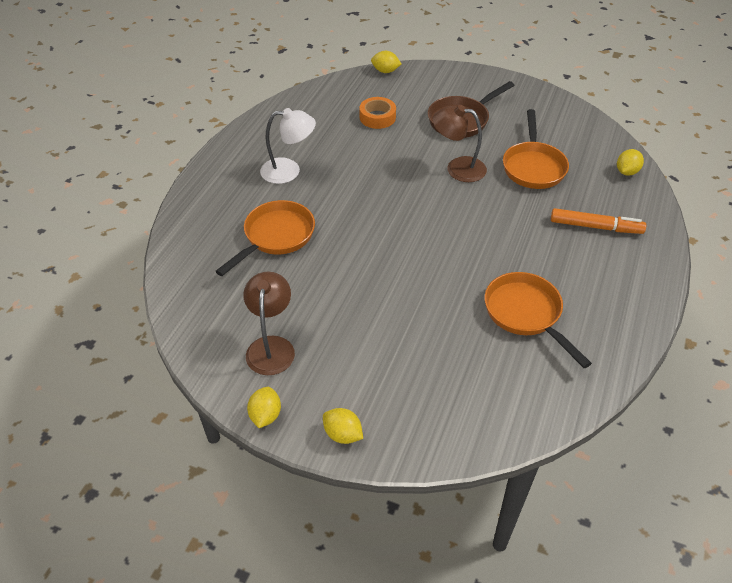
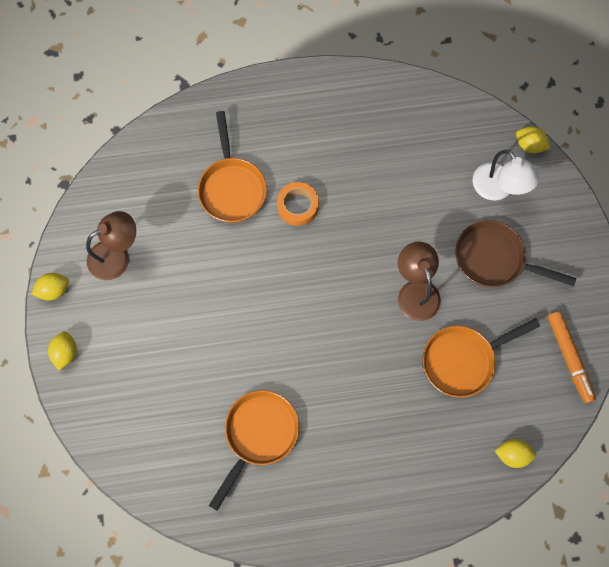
camera: 60 degrees right, 25 degrees up
orange pan [215,200,315,276] -> orange pan turned 75 degrees clockwise [198,111,267,223]
white lamp [260,108,316,184] -> white lamp moved to [473,149,539,201]
orange tape [360,97,396,129] -> orange tape moved to [277,182,319,226]
yellow lemon [371,51,401,73] -> yellow lemon turned 45 degrees counterclockwise [516,126,551,153]
orange marker [551,208,646,234] -> orange marker moved to [548,311,596,403]

